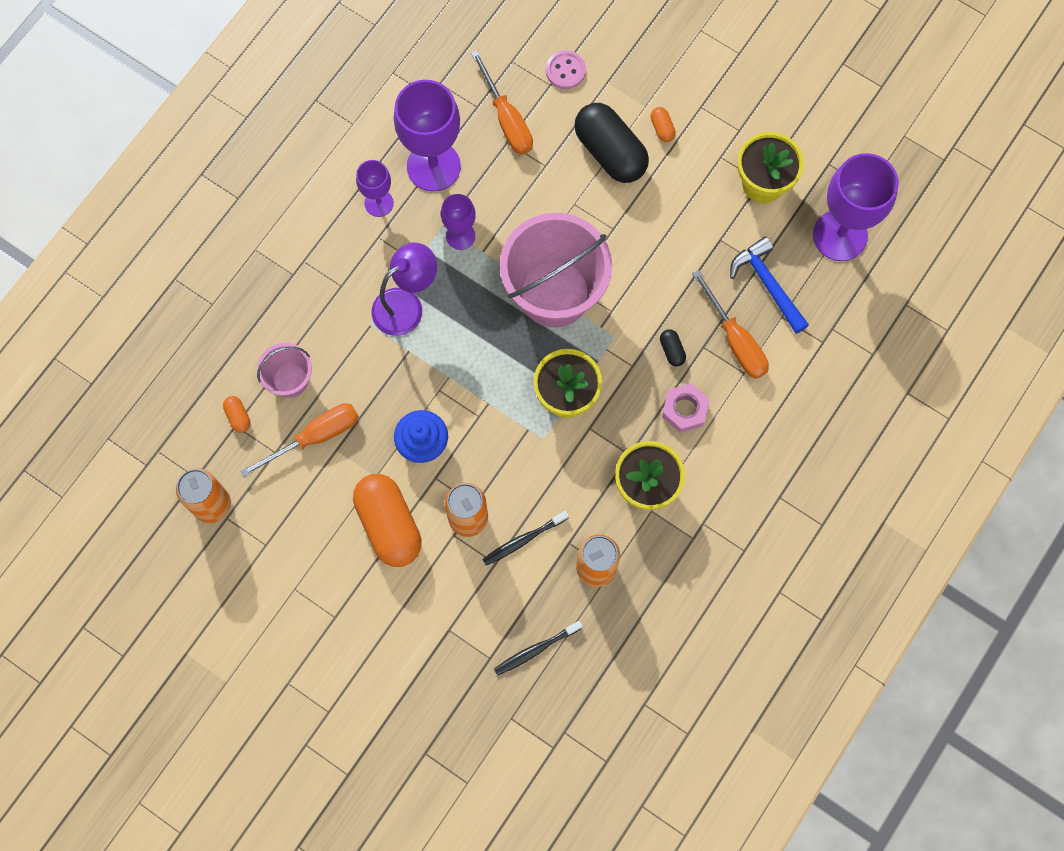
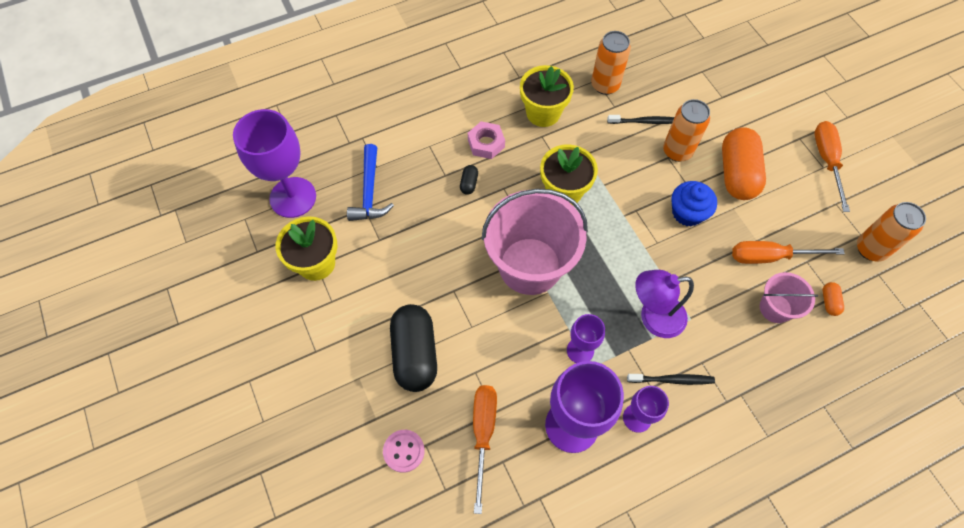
camera: 150 degrees left, 10 degrees down
black toothbrush [494,621,583,676] -> black toothbrush moved to [627,374,715,385]
orange capsule [651,107,676,142] -> none
orange screwdriver [692,270,769,379] -> orange screwdriver moved to [814,121,850,212]

